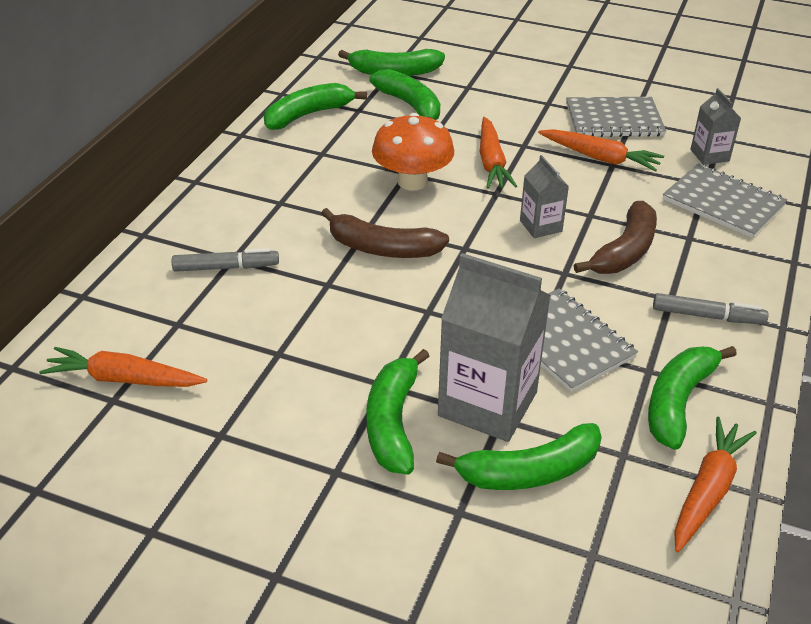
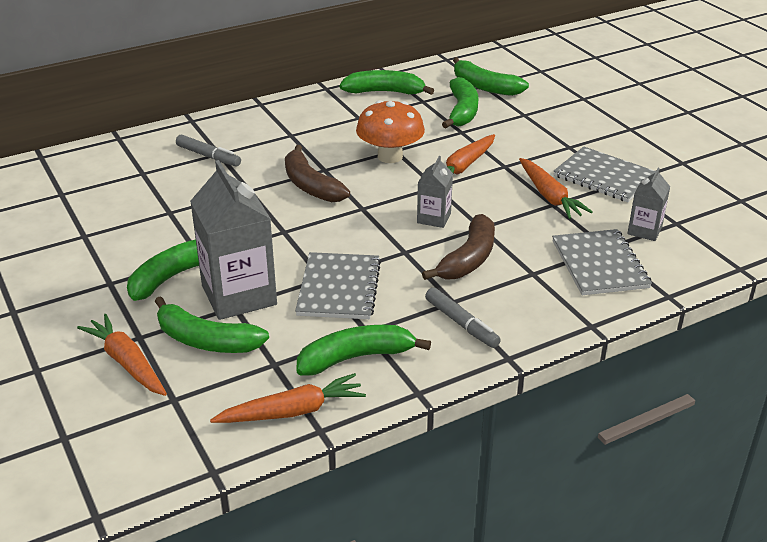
camera: 40 degrees right, 5 degrees down
orange carrot [39,347,207,387] -> orange carrot moved to [77,314,167,396]
brown banana [574,201,657,274] -> brown banana turned 45 degrees counterclockwise [422,214,495,280]

